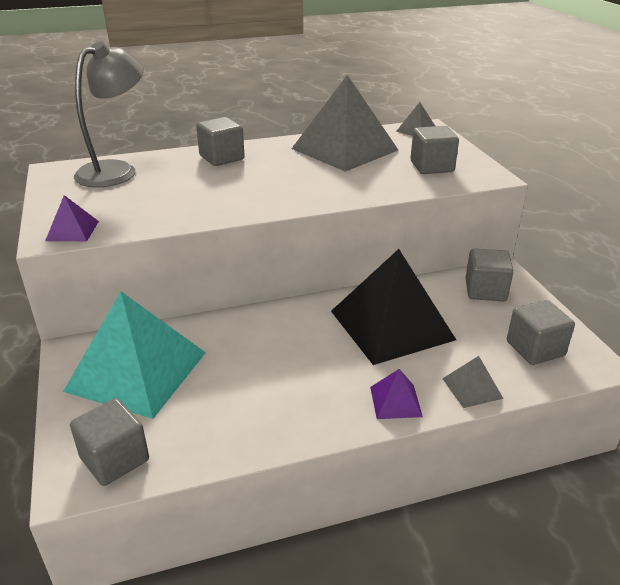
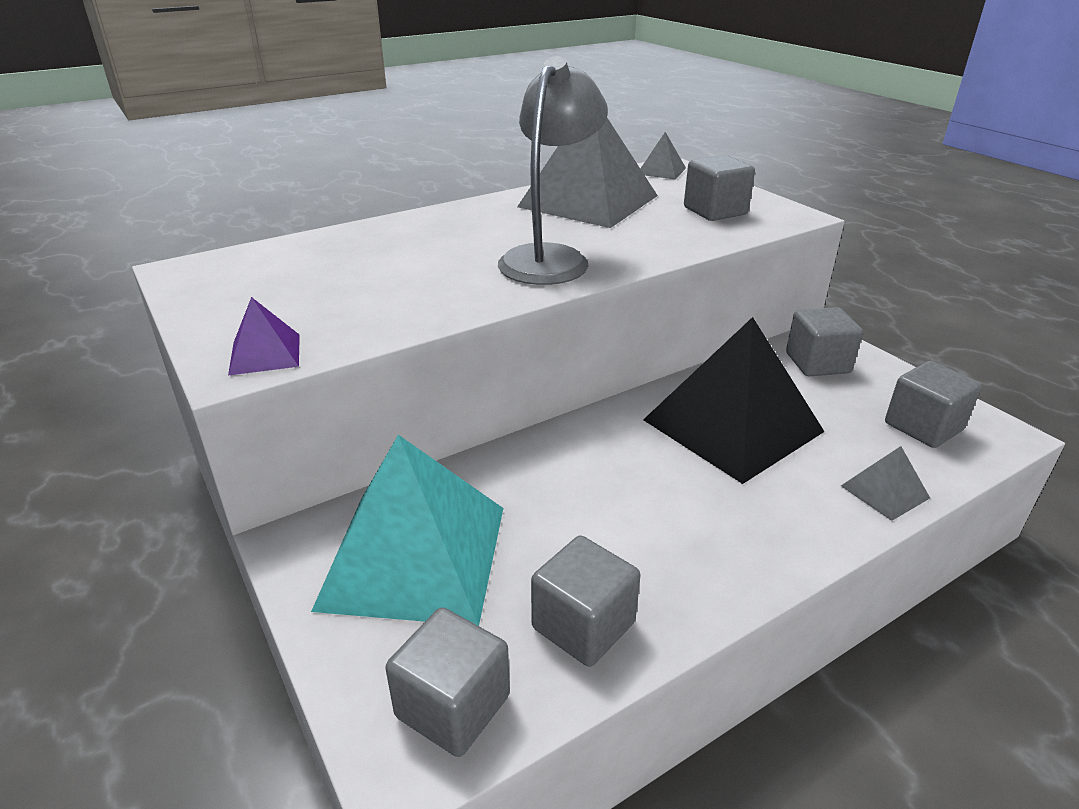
camera: 15 degrees left, 0 degrees up
grey lamp [74,41,144,187] -> grey lamp moved to [498,56,608,285]
grey cube [196,117,245,166] -> grey cube moved to [531,535,641,667]
purple pyramid [370,369,423,419] -> none

